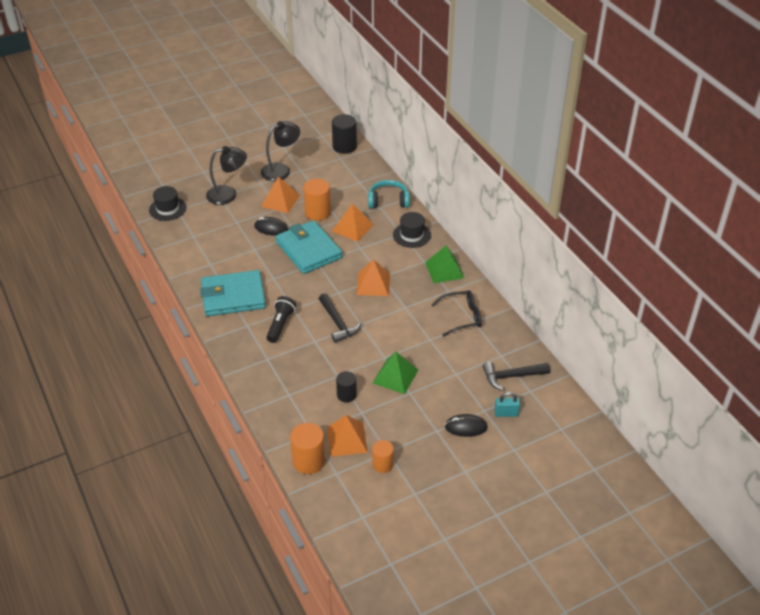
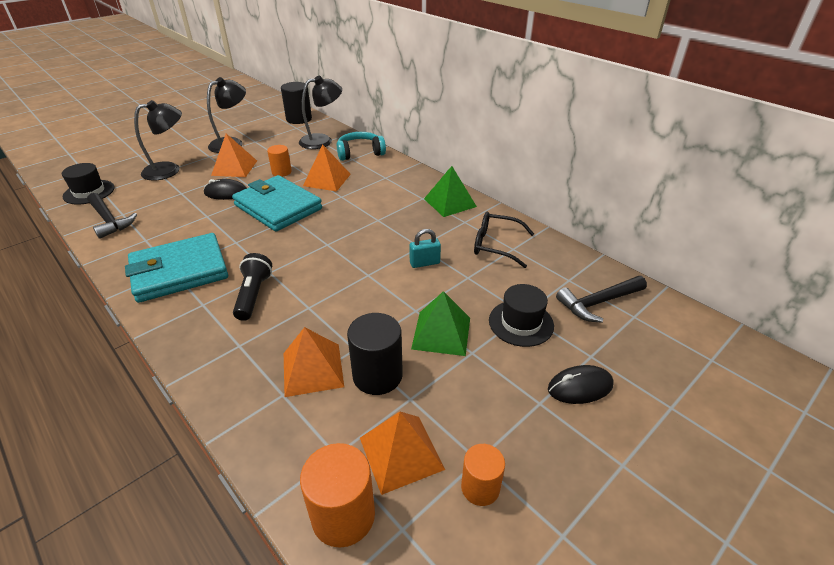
camera: 15 degrees left, 5 degrees down
orange cylinder [303,179,331,221] -> orange cylinder [267,145,292,177], size x0.64
black hammer [319,293,361,343] -> black hammer moved to [87,193,137,239]
black cylinder [336,371,357,402] -> black cylinder [347,313,403,395], size x1.57
orange pyramid [356,259,390,296] -> orange pyramid moved to [284,327,344,397]
black hat [393,212,431,248] -> black hat moved to [489,284,554,347]
black glasses [432,290,482,336] -> black glasses turned 135 degrees counterclockwise [474,212,534,268]
turquoise padlock [494,392,520,417] -> turquoise padlock moved to [409,229,441,268]
none -> black lamp [299,76,342,149]

